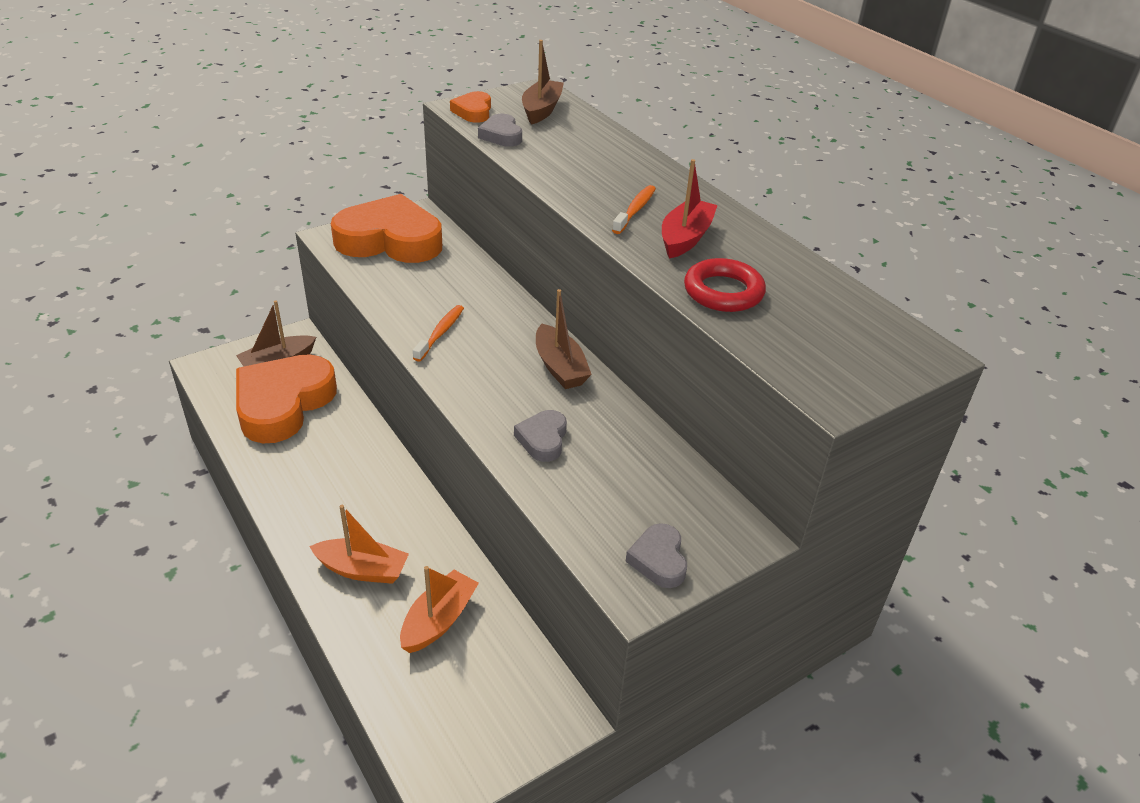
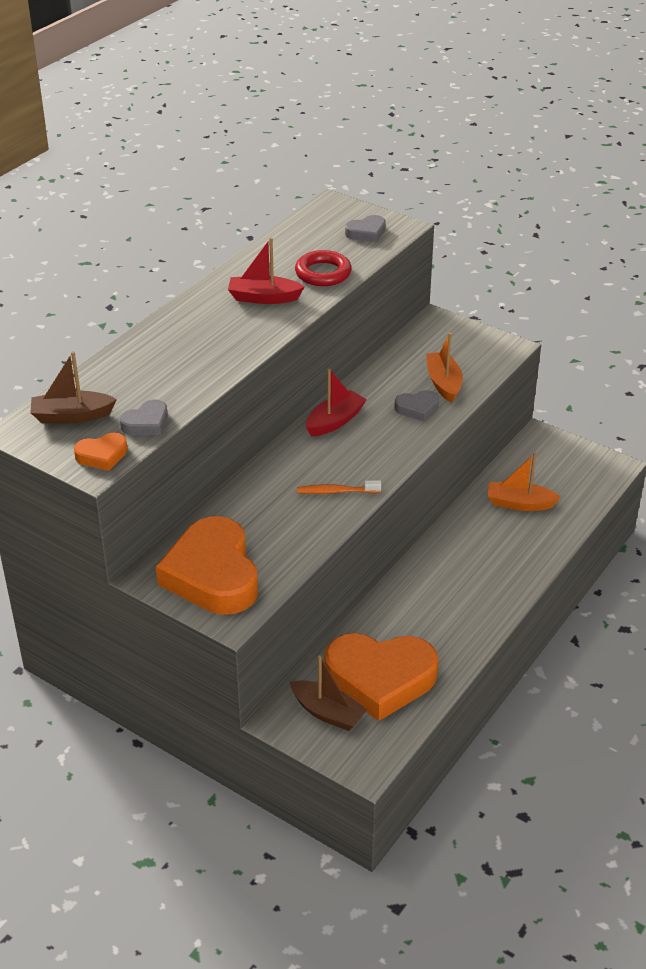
camera: 110 degrees left, 0 degrees up
orange boat [309,505,409,584] -> orange boat moved to [426,332,463,403]
brown boat [536,289,592,389] -> red boat [306,369,367,437]
orange toothbrush [612,185,656,234] -> none
grey heart [625,523,687,588] -> grey heart moved to [345,215,386,243]

